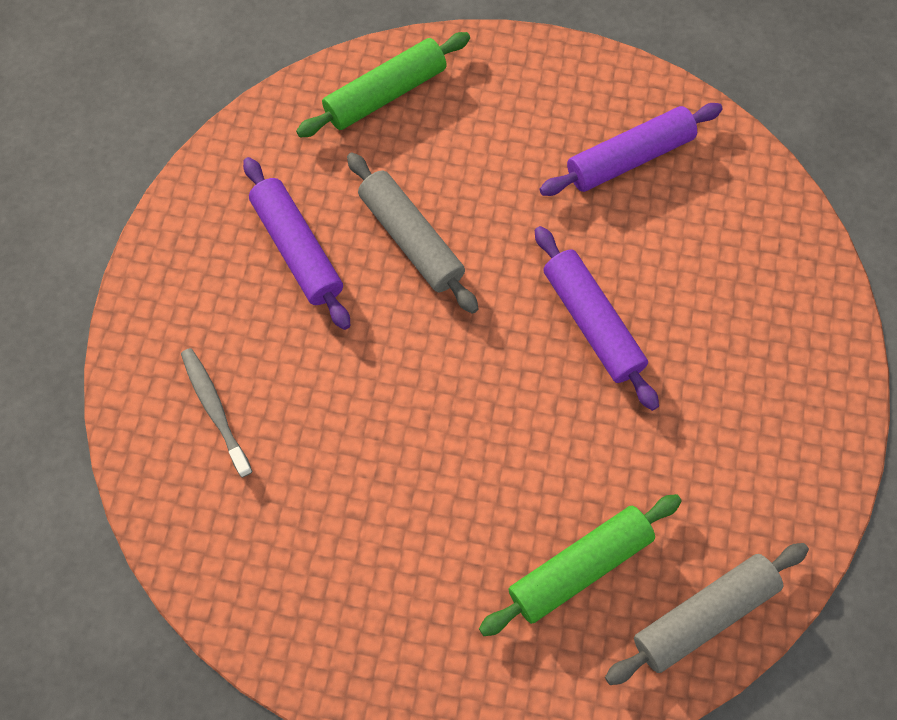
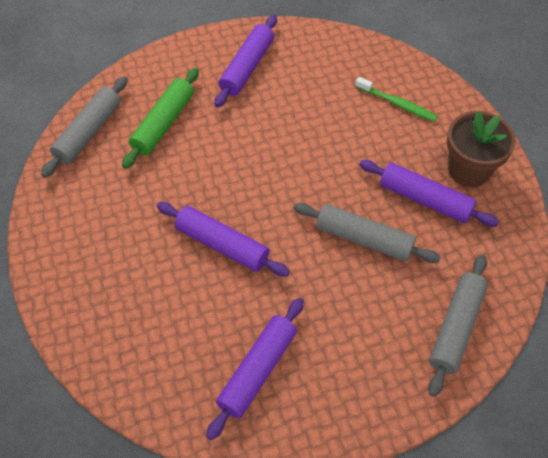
camera: 150 degrees right, 10 degrees down
grey toothbrush [181,348,253,478] -> green toothbrush [355,77,438,122]
green rolling pin [296,32,470,138] -> grey rolling pin [428,255,488,397]
none -> purple rolling pin [215,15,277,107]
none -> brown flower pot [447,110,516,187]

